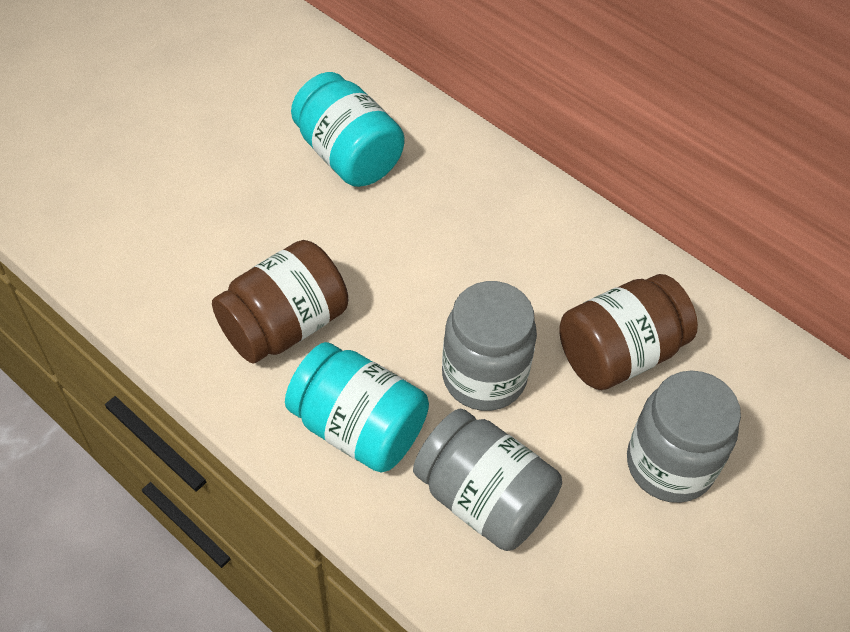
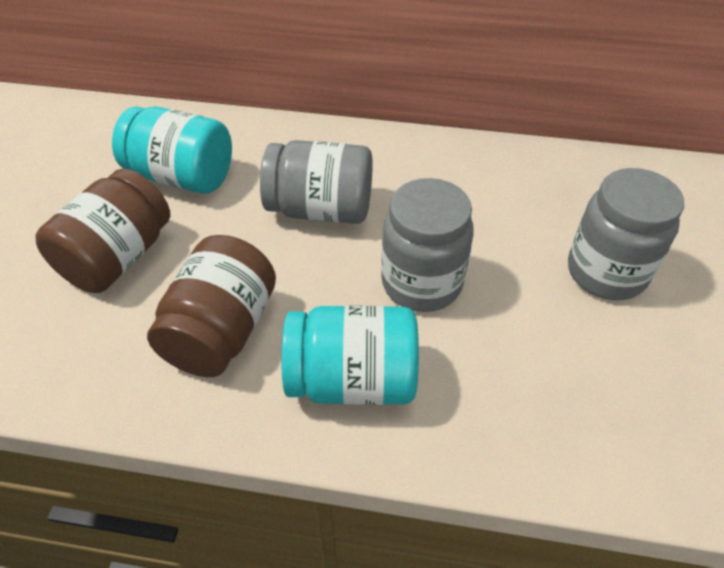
camera: 30 degrees left, 5 degrees down
grey jar [413,409,562,551] -> grey jar moved to [260,140,373,224]
brown jar [559,274,698,390] -> brown jar moved to [35,168,170,293]

